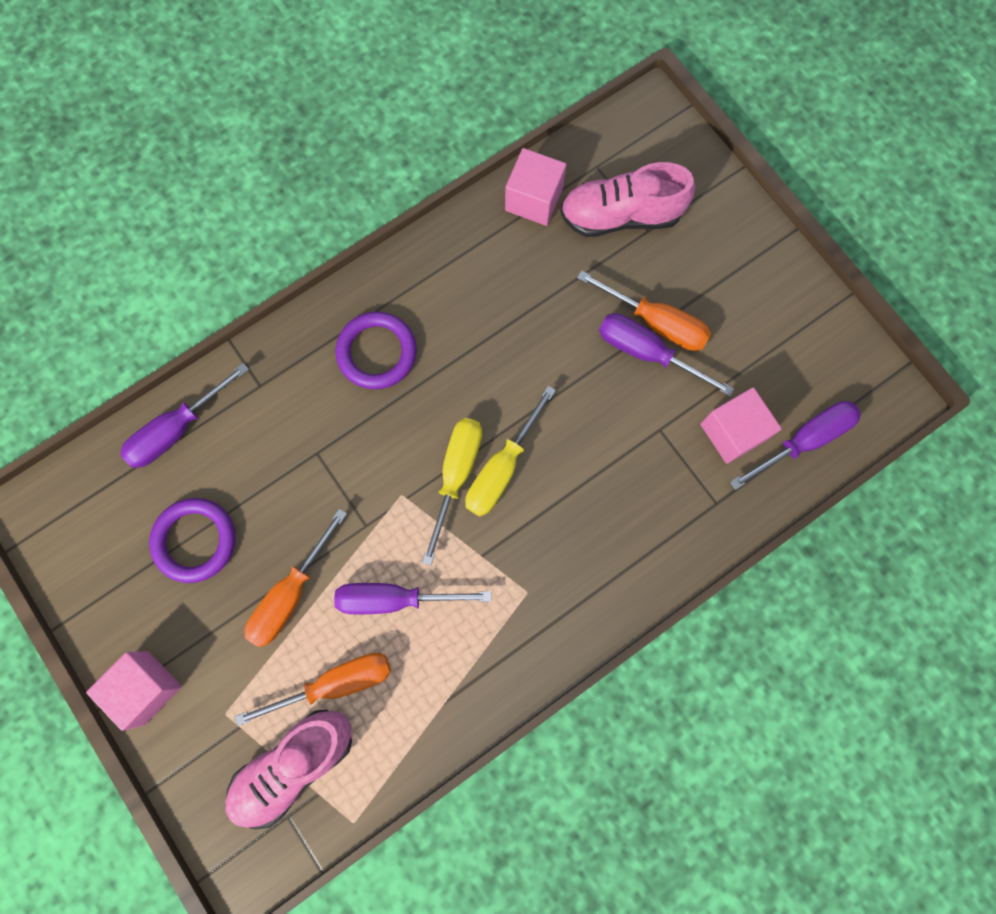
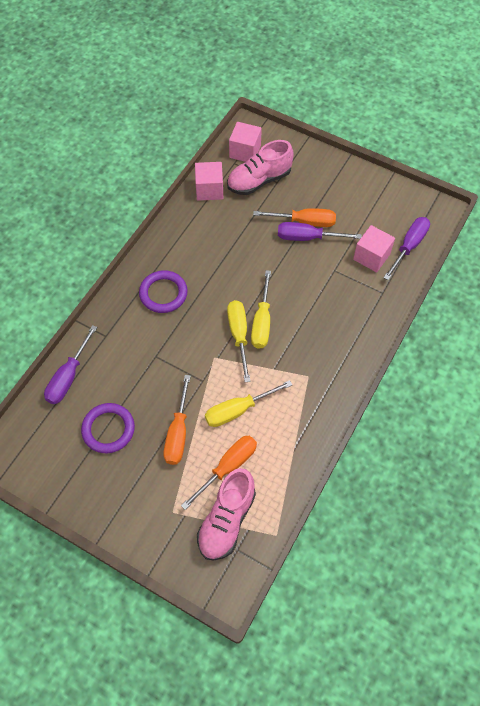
camera: 25 degrees left, 15 degrees down
pink cube [86,651,182,731] -> pink cube moved to [229,122,262,162]
purple screwdriver [334,583,492,615] -> yellow screwdriver [205,380,292,427]

